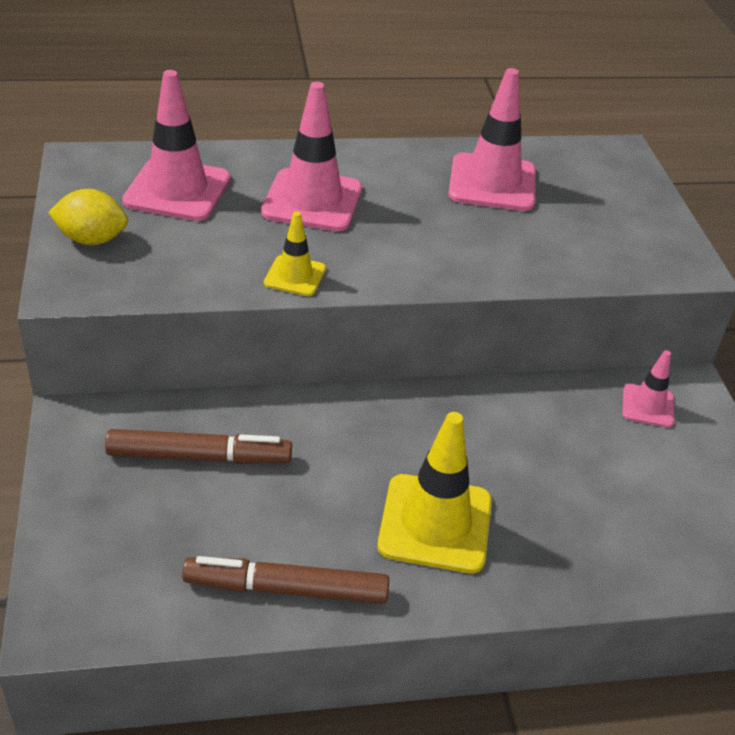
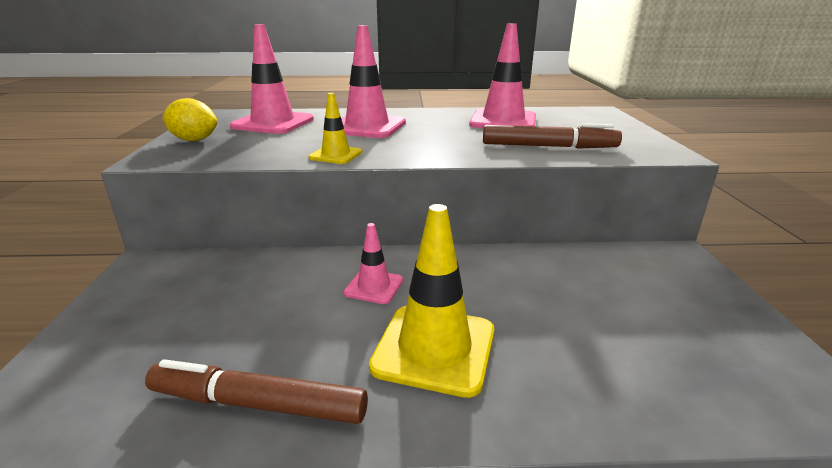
camera: 10 degrees right, 15 degrees down
brown marker [105,429,292,464] -> brown marker moved to [483,123,622,149]
pink traffic cone [622,350,674,428] -> pink traffic cone moved to [343,223,403,304]

